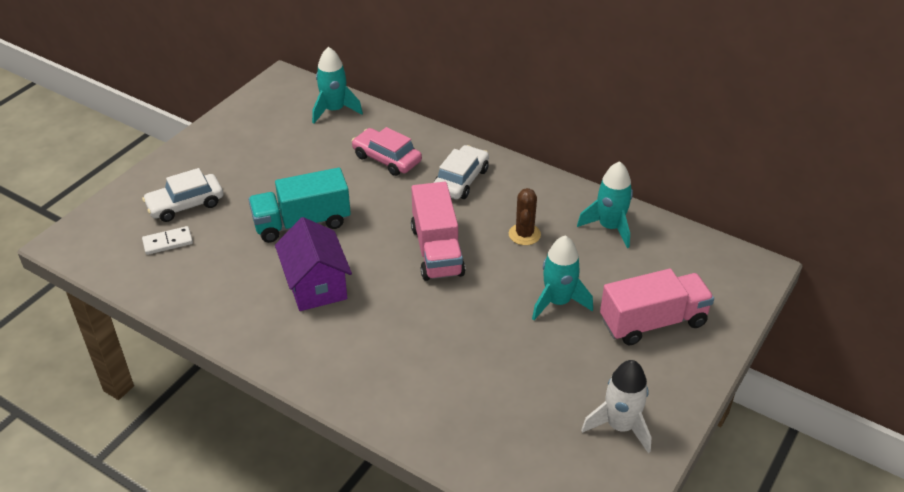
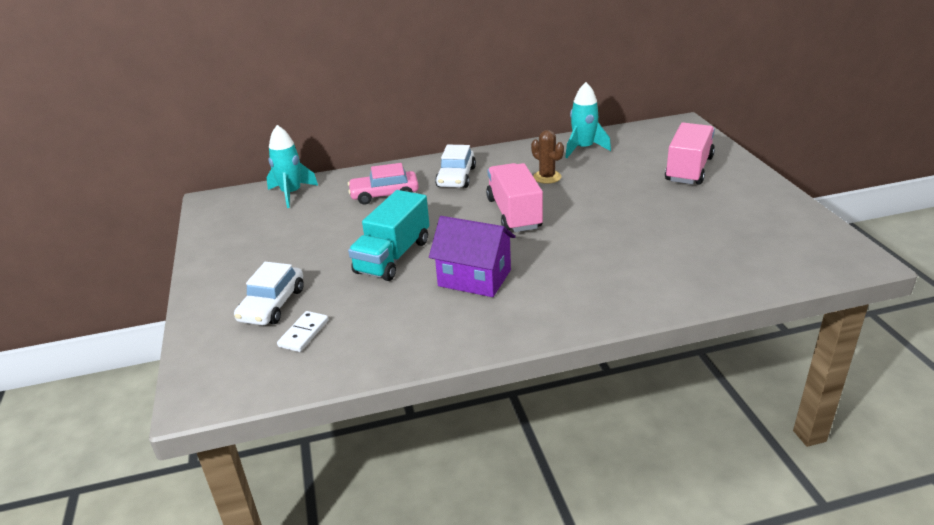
camera: 45 degrees left, 10 degrees down
pink truck [411,182,465,281] -> pink truck turned 135 degrees counterclockwise [486,163,543,232]
white car [434,145,489,199] -> white car turned 150 degrees counterclockwise [435,145,476,188]
turquoise rocket [532,235,593,320] -> none
white rocket [581,360,652,453] -> none

